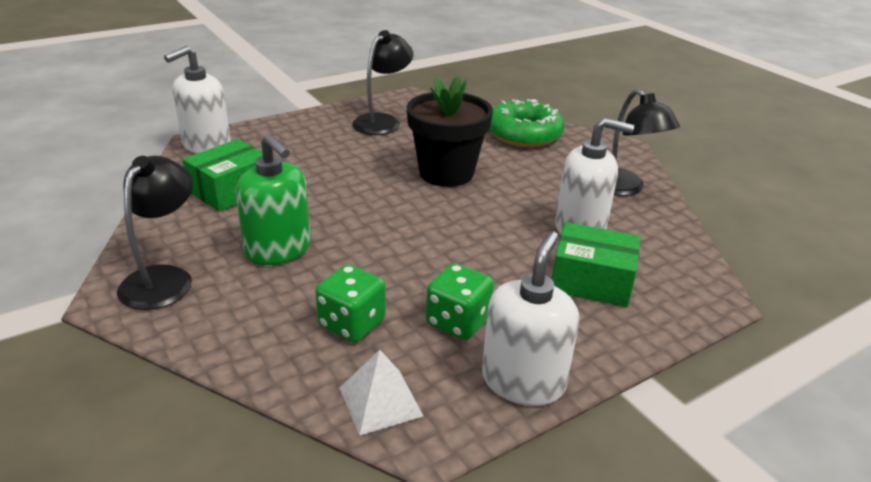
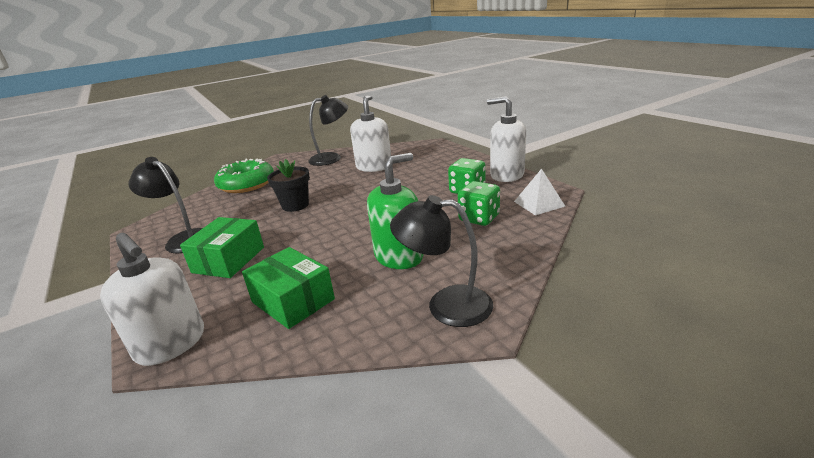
camera: 85 degrees left, 5 degrees down
black flower pot [407,76,493,187] -> black flower pot [267,159,310,212], size x0.64
green box [552,222,640,307] -> green box moved to [180,217,264,278]

